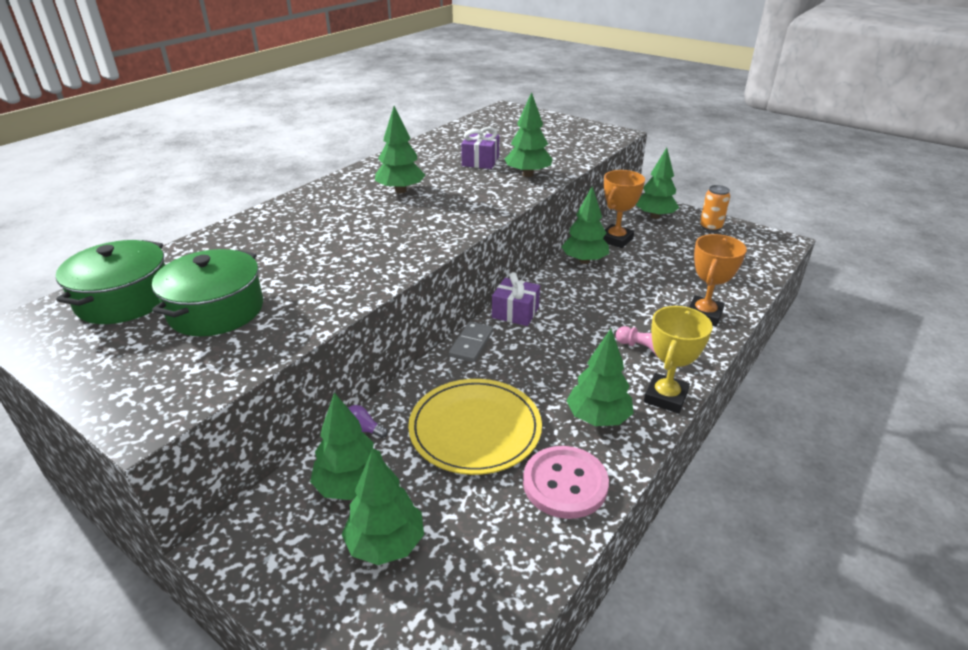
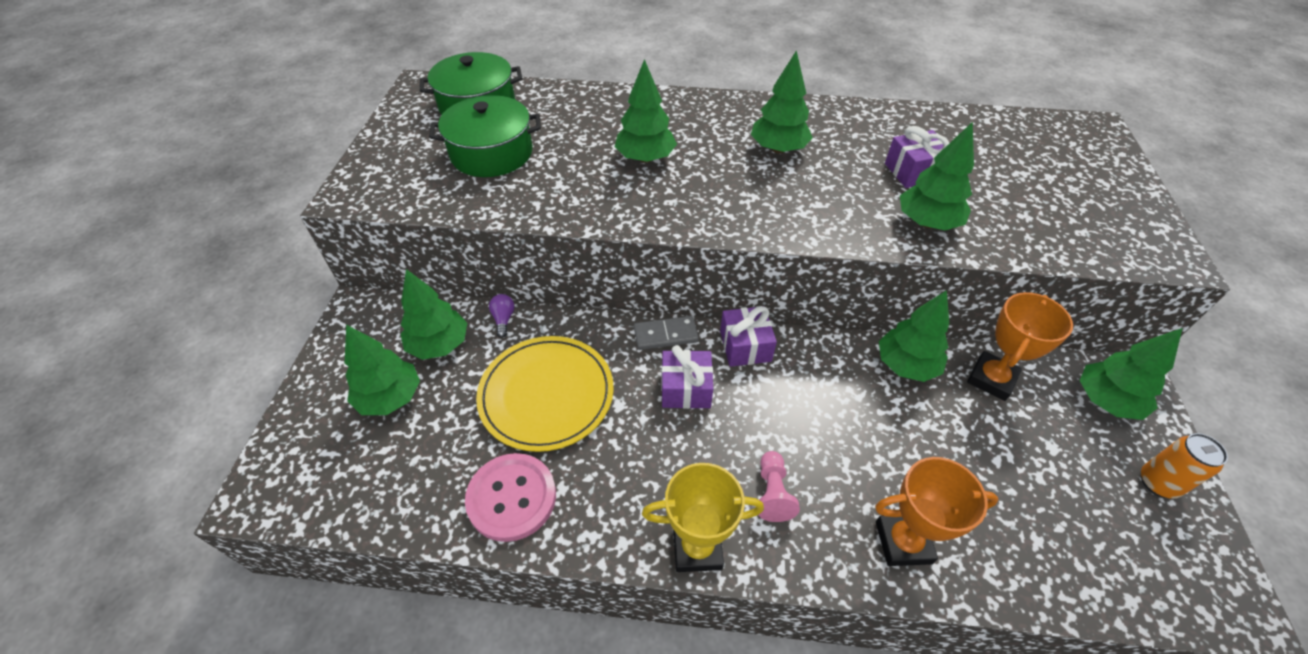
camera: 60 degrees right, 15 degrees up
green tree [566,329,634,426] -> green tree moved to [615,59,677,163]
orange trophy [603,170,645,248] -> orange trophy turned 60 degrees counterclockwise [967,292,1073,401]
none -> purple gift [661,345,713,409]

